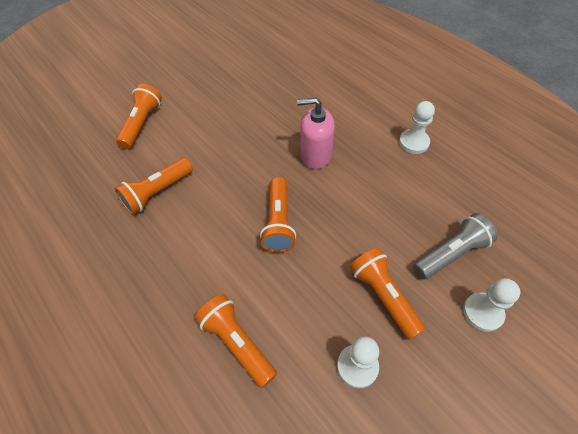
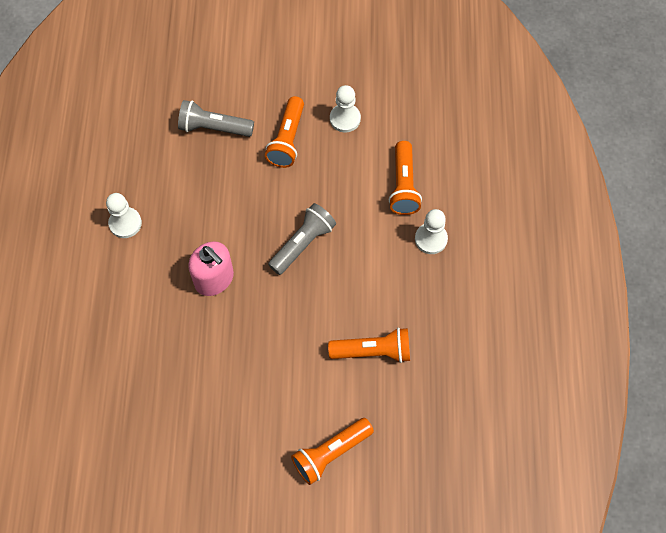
camera: 140 degrees left, 10 degrees up
orange flashlight [260,177,296,253] -> grey flashlight [268,203,336,275]
white pawn [463,278,521,332] -> white pawn moved to [415,209,448,254]

